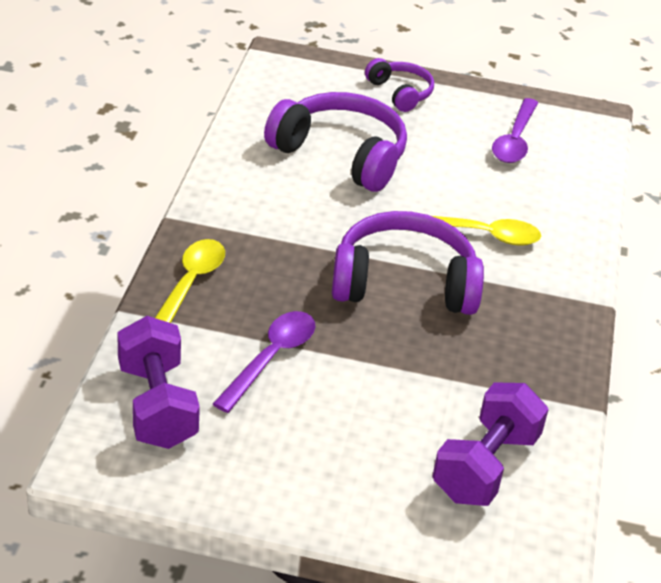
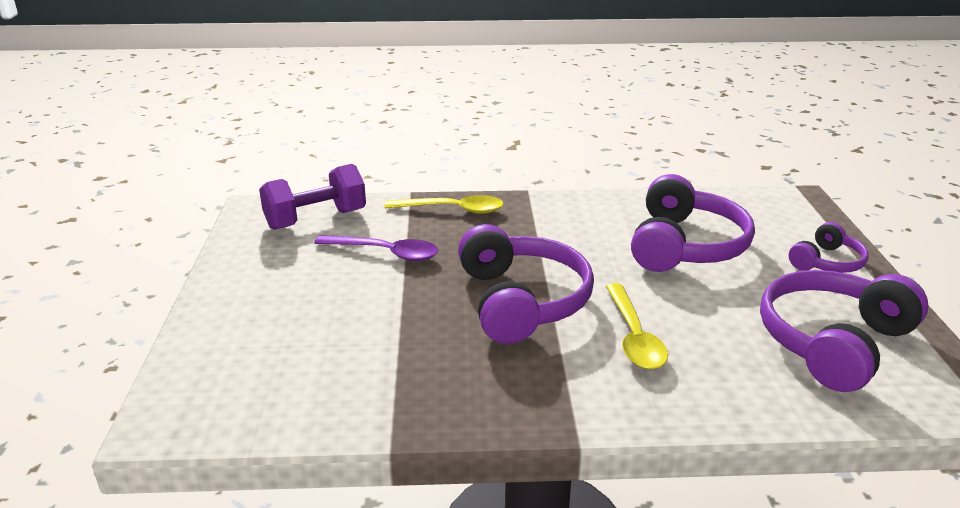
camera: 80 degrees right, 10 degrees down
purple dumbbell [432,382,549,506] -> none
purple spoon [492,98,538,163] -> purple headphones [760,270,929,392]

